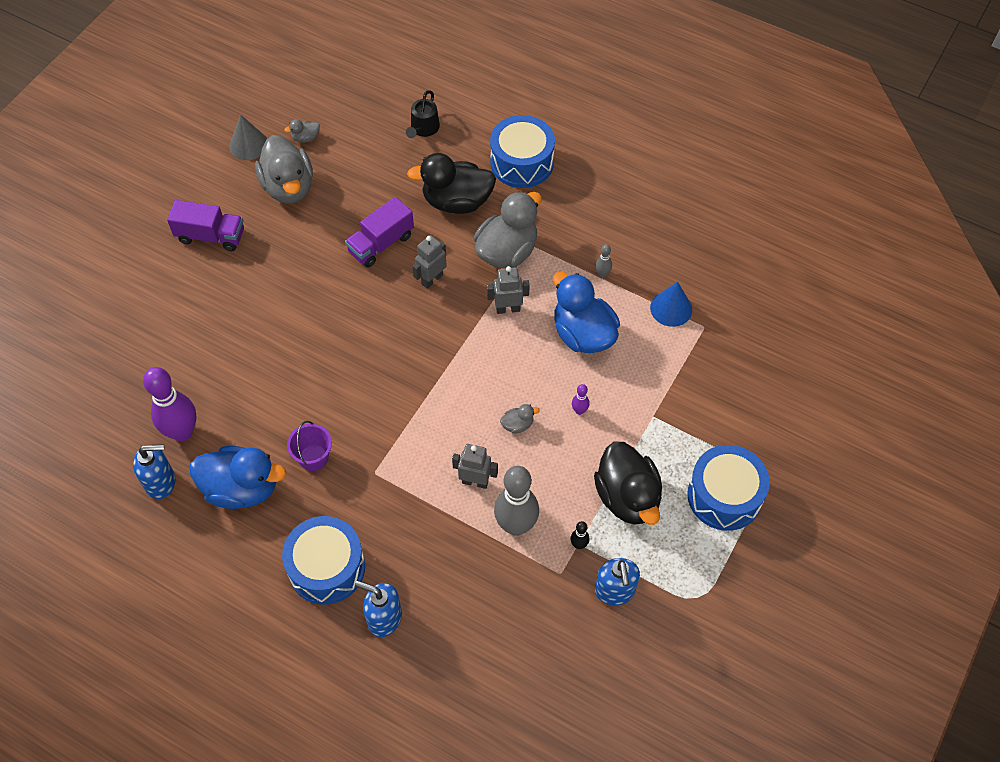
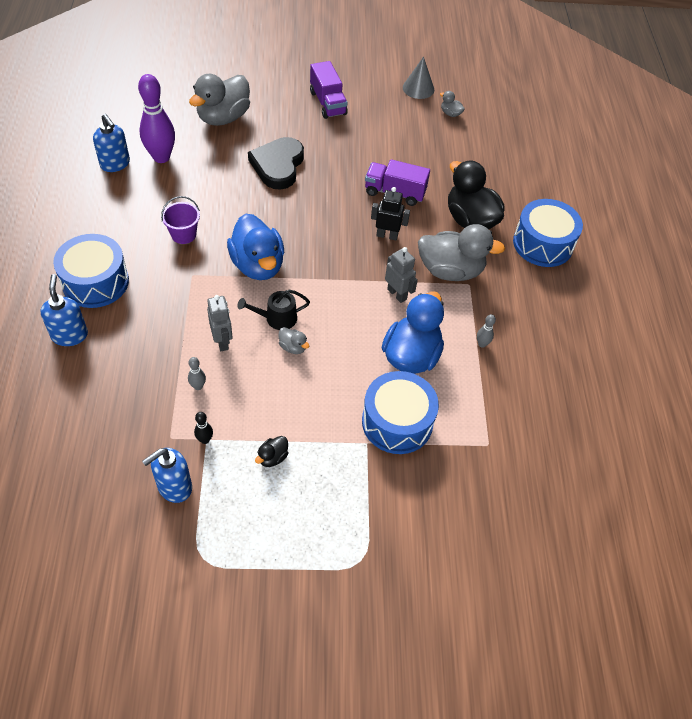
camera: 55 degrees right, 5 degrees down
blue duck [190,446,286,509] -> blue duck moved to [227,213,284,280]
grey duck [255,135,313,204] -> grey duck moved to [189,74,250,126]
black watering can [406,90,440,138] -> black watering can moved to [238,289,310,330]
grey robot [412,235,447,289] -> black robot [371,187,410,240]
grey bowling pin [494,466,539,536] -> grey bowling pin [188,357,206,390], size x0.42
purple bowling pin [572,384,590,415] -> none
black duck [594,441,662,525] -> black duck [255,436,289,467], size x0.42
blue cone [650,282,692,327] -> none
blue drum [687,445,770,531] -> blue drum moved to [362,371,439,454]
none -> black heart [248,137,304,190]

